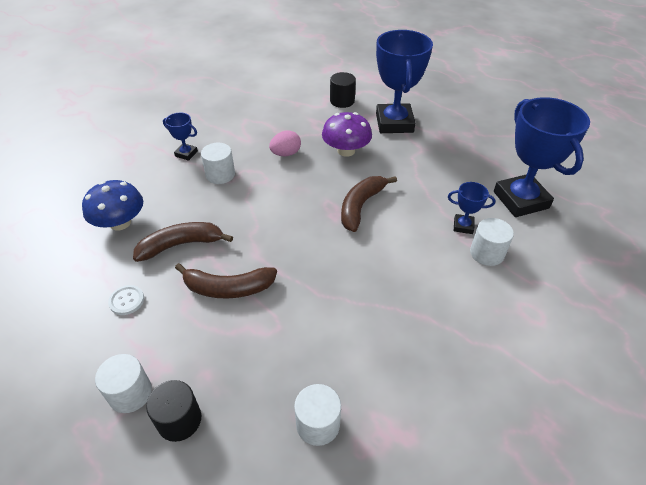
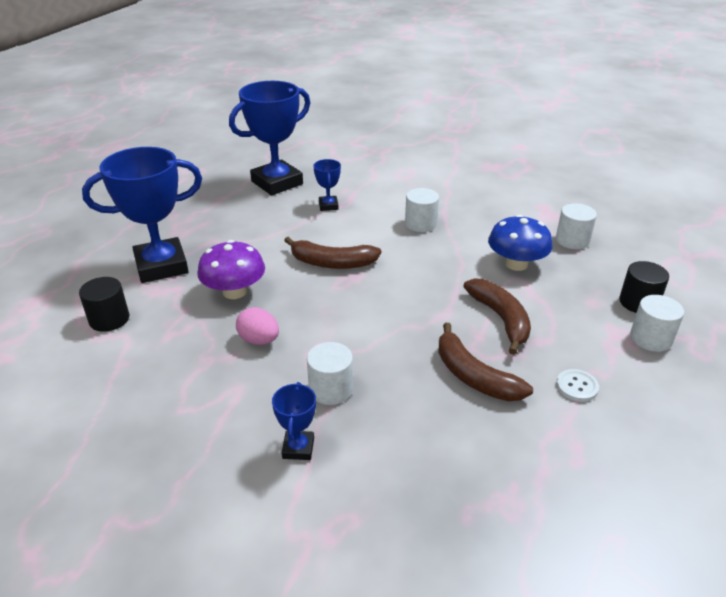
camera: 110 degrees left, 10 degrees down
blue mushroom [82,180,143,231] -> blue mushroom moved to [488,215,553,271]
white cylinder [470,218,514,266] -> white cylinder moved to [405,188,439,232]

